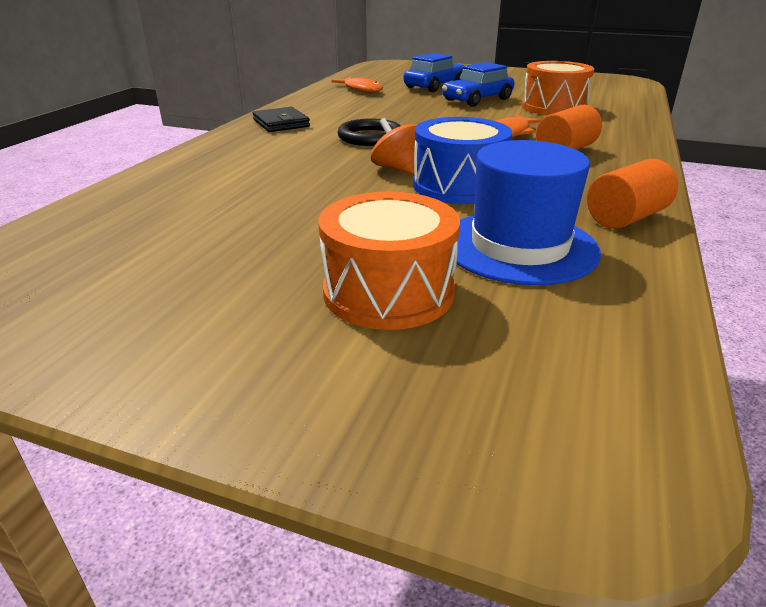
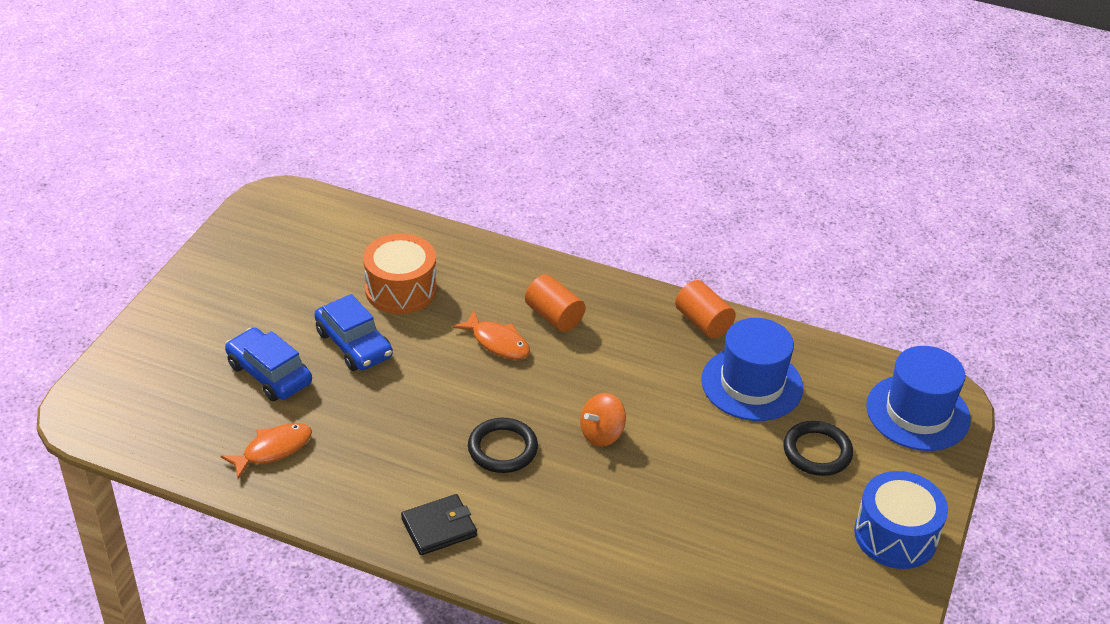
camera: 90 degrees left, 10 degrees up
orange drum [319,191,460,330] -> black ring [783,421,853,476]
blue drum [413,117,512,204] -> blue drum moved to [854,471,948,569]
none -> blue hat [866,346,971,451]

